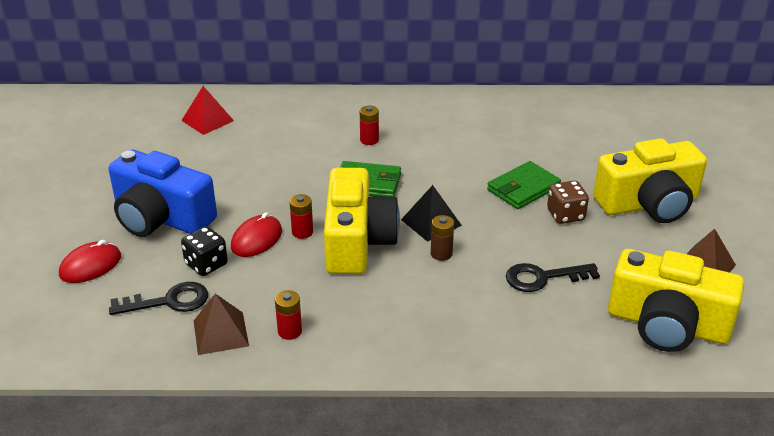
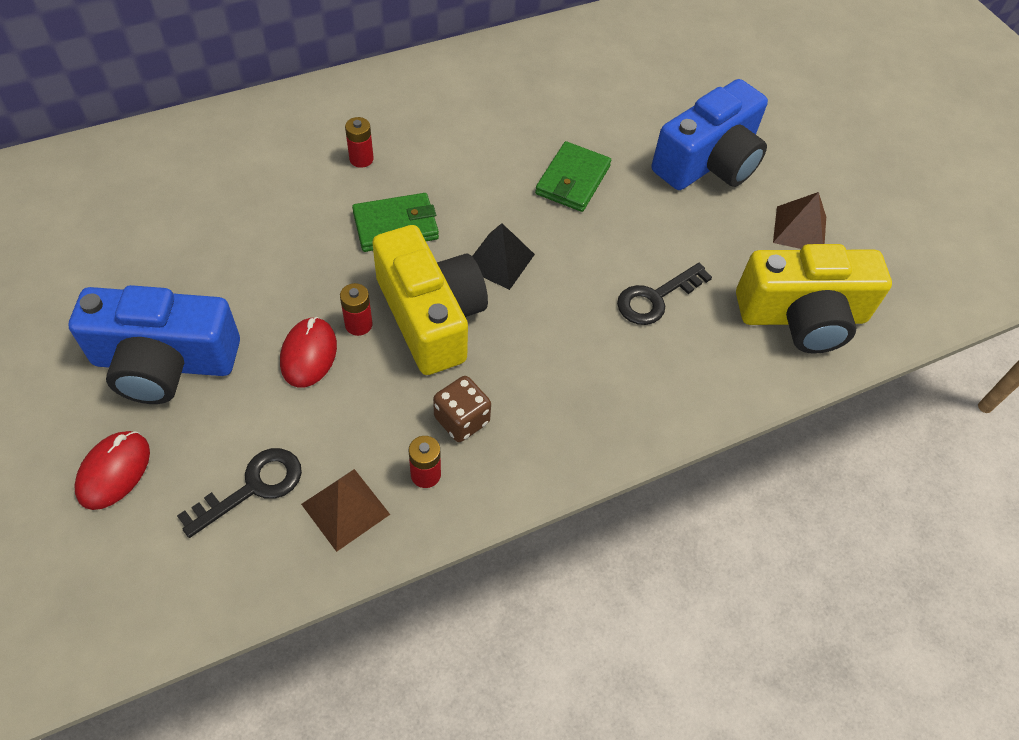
camera: 30 degrees left, 20 degrees up
red pyramid [181,86,234,135] -> none
black dice [181,226,228,276] -> none
brown battery [431,215,454,261] -> none
brown dice [547,180,589,224] -> brown dice moved to [433,376,491,442]
yellow camera [593,138,707,223] -> blue camera [652,79,768,190]

